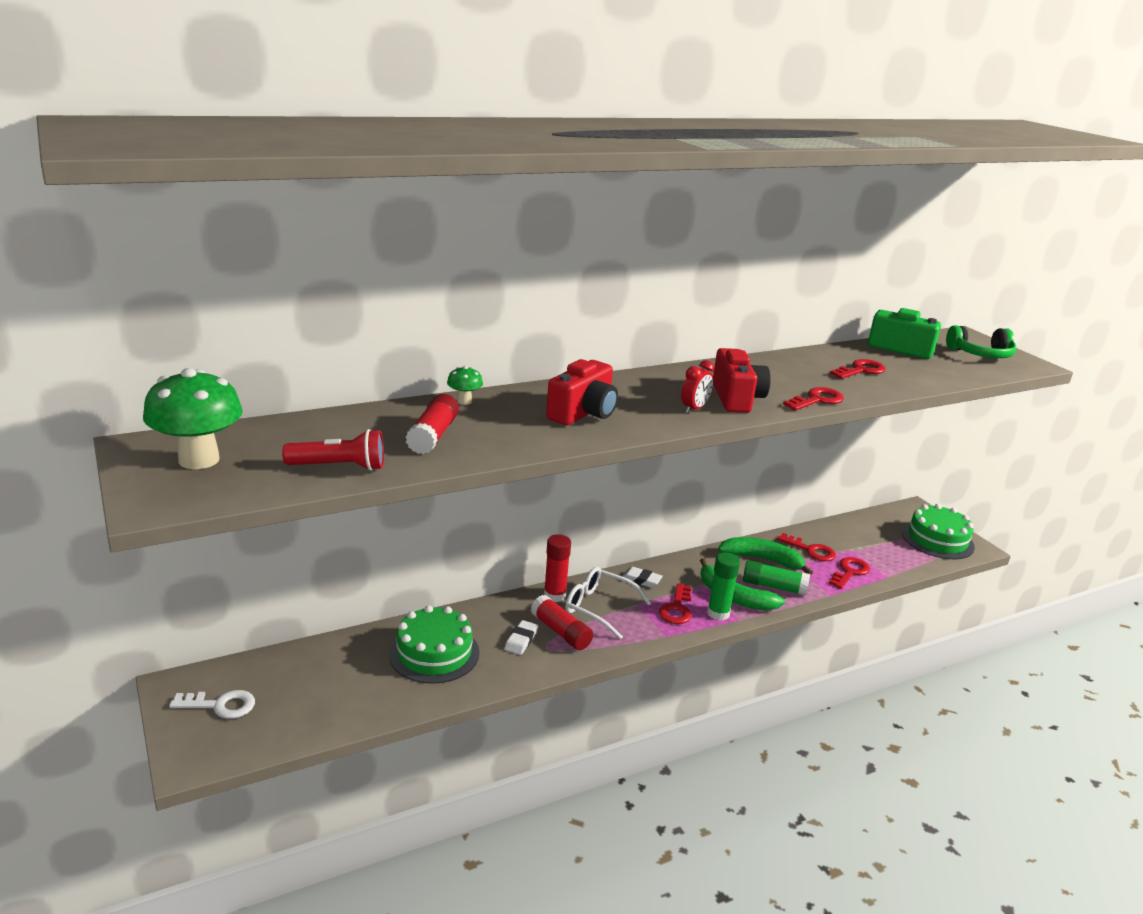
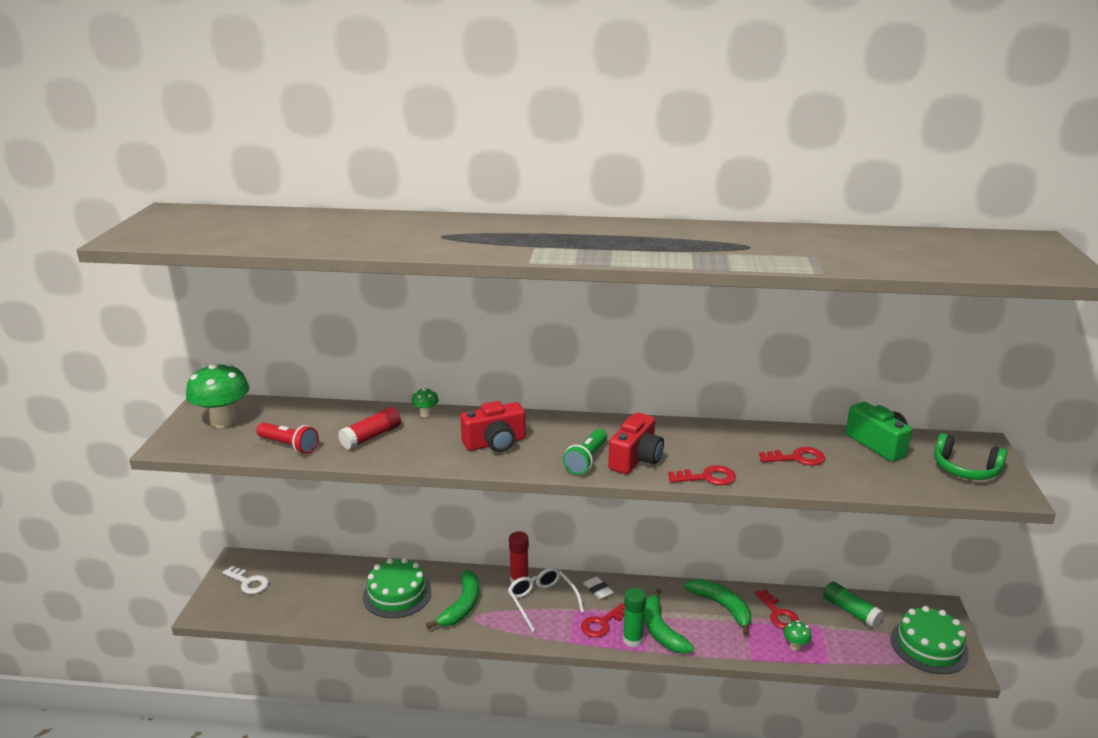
camera: 35 degrees right, 0 degrees up
white eraser [504,620,538,655] -> green banana [426,570,479,629]
red glue stick [531,595,593,650] -> none
red clock [681,360,714,413] -> green flashlight [563,429,607,475]
green glue stick [743,560,810,596] -> green glue stick moved to [823,581,884,628]
red key [829,557,870,589] -> green mushroom [783,620,812,650]

